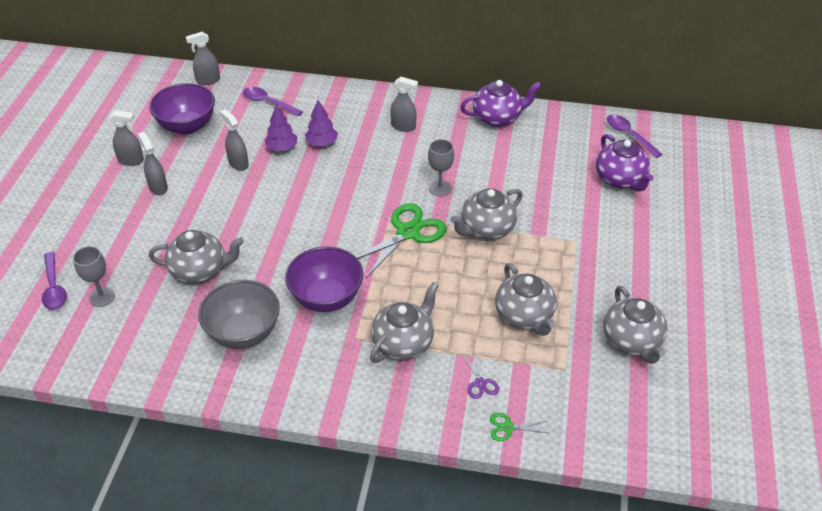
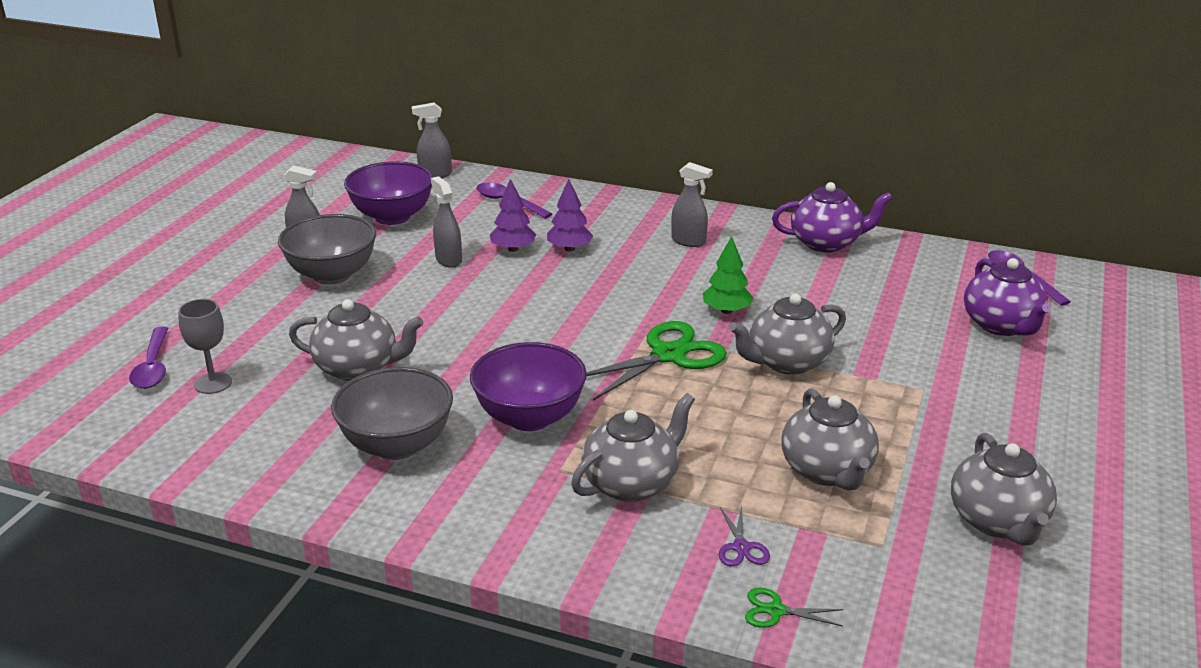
camera: 10 degrees right, 15 degrees down
grey spray bottle [138,132,168,195] -> grey bowl [278,214,376,285]
grey goblet [428,139,454,196] -> green tree [703,236,754,314]

